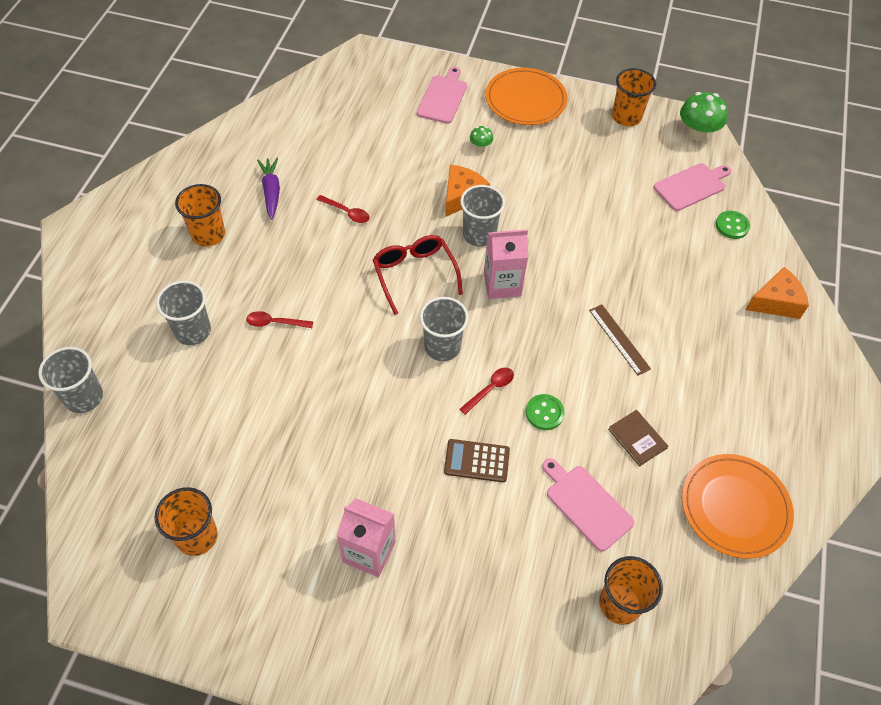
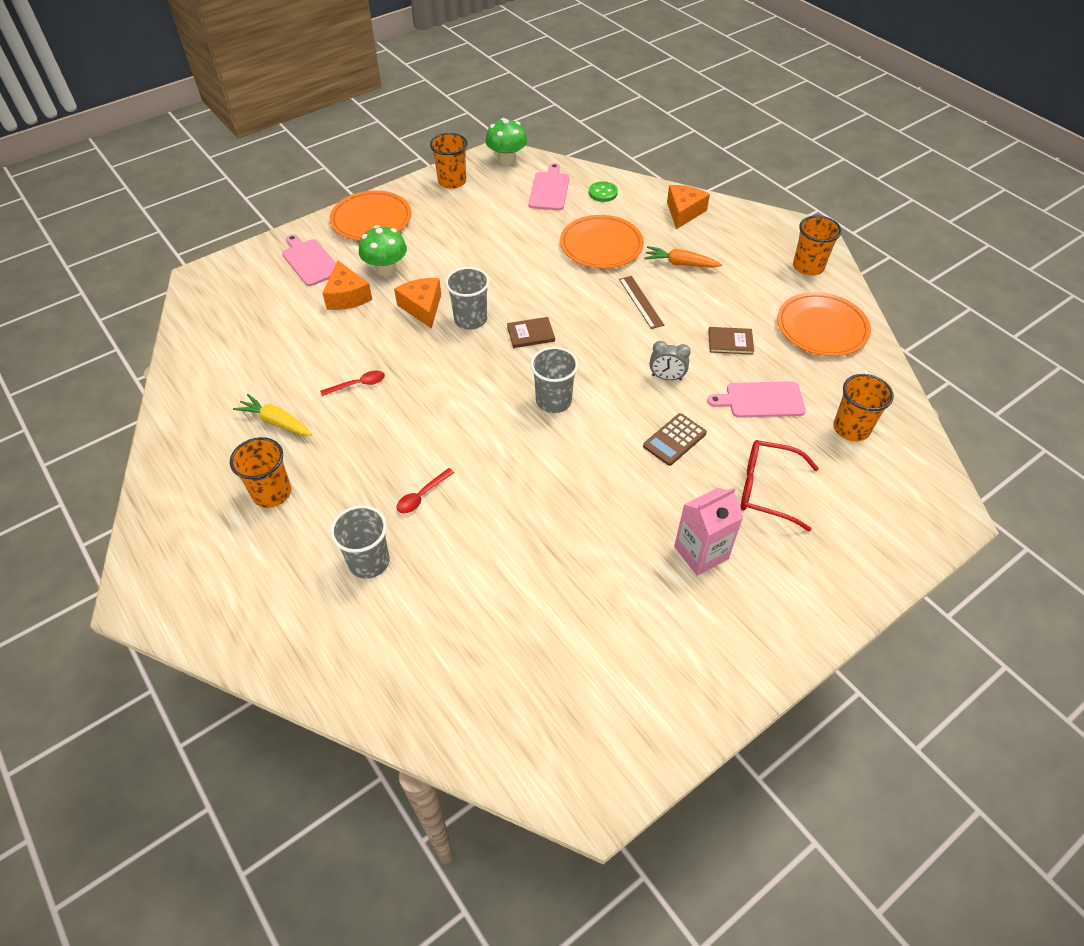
camera: 50 degrees left, 5 degrees down
grey cup [39,347,103,413] -> none
orange cup [155,487,218,556] -> orange cup moved to [793,215,842,276]
purple carrot [257,158,280,219] -> yellow carrot [233,394,312,436]
red glasses [373,235,463,315] -> red glasses moved to [741,440,819,532]
red spoon [459,368,514,415] -> none
green mushroom [470,126,493,151] -> green mushroom [359,225,407,276], size x1.99
pink carton [484,229,528,299] -> brown book [507,317,555,348]
green button [526,394,565,430] -> grey clock [650,341,691,380]
brown ruler [589,304,651,375] -> brown ruler turned 60 degrees clockwise [619,276,664,329]
none -> orange cheese [323,261,372,310]
none -> orange plate [560,215,644,268]
none -> orange carrot [644,246,722,268]

